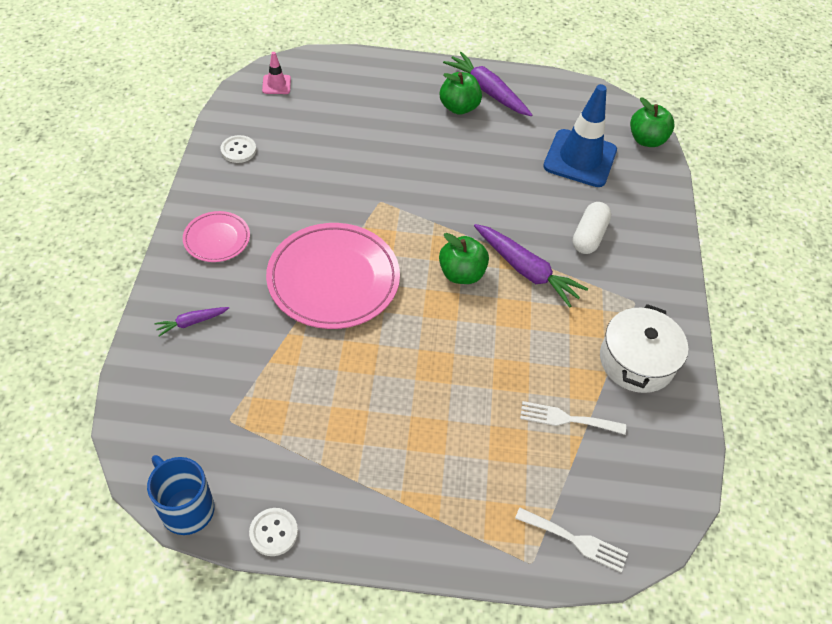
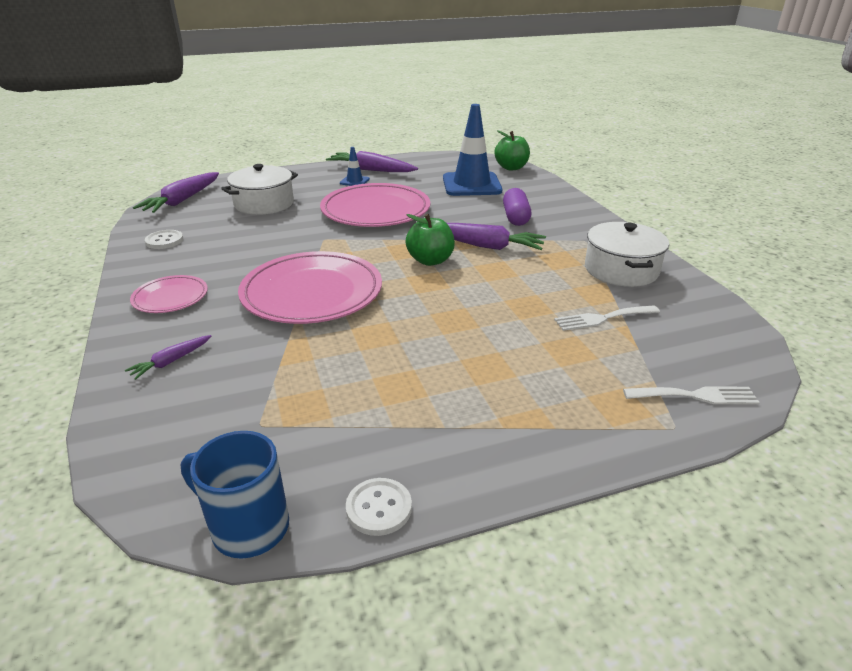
camera: 20 degrees left, 20 degrees down
pink traffic cone [262,52,291,94] -> purple carrot [133,172,219,213]
green apple [440,72,482,115] -> blue traffic cone [340,147,370,186]
white capsule [573,202,611,254] -> purple capsule [503,188,531,226]
none -> white pot [221,164,298,215]
none -> pink plate [320,183,430,227]

